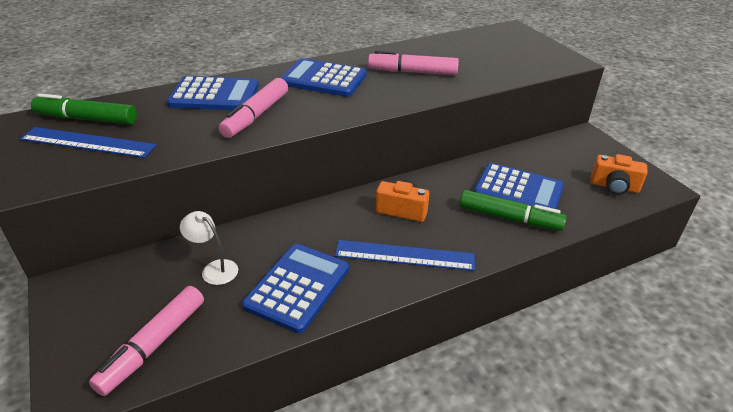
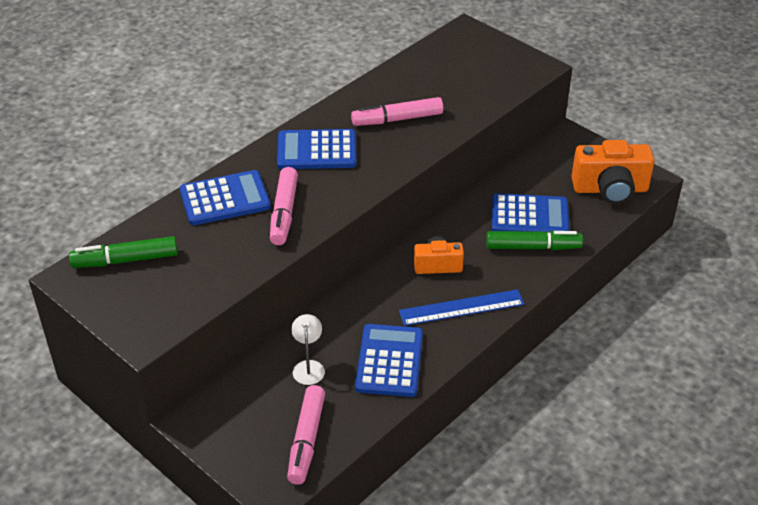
camera: 20 degrees left, 5 degrees up
blue ruler [20,127,157,158] -> none
white lamp [180,211,238,285] -> white lamp turned 75 degrees clockwise [291,314,325,385]
orange camera [591,154,648,195] -> orange camera [571,140,655,204], size x1.68

